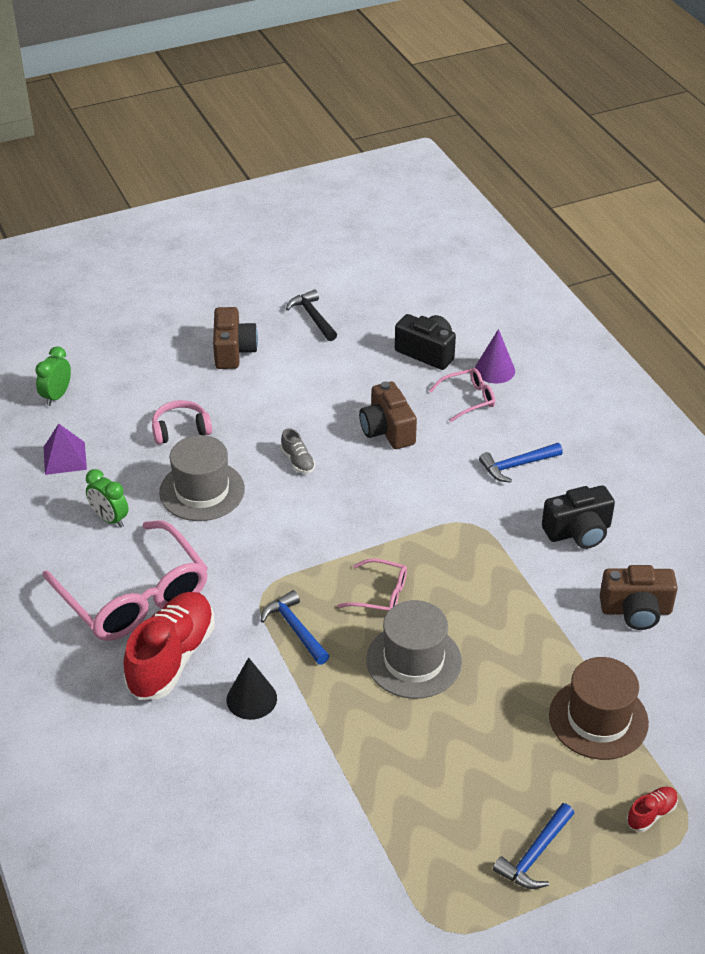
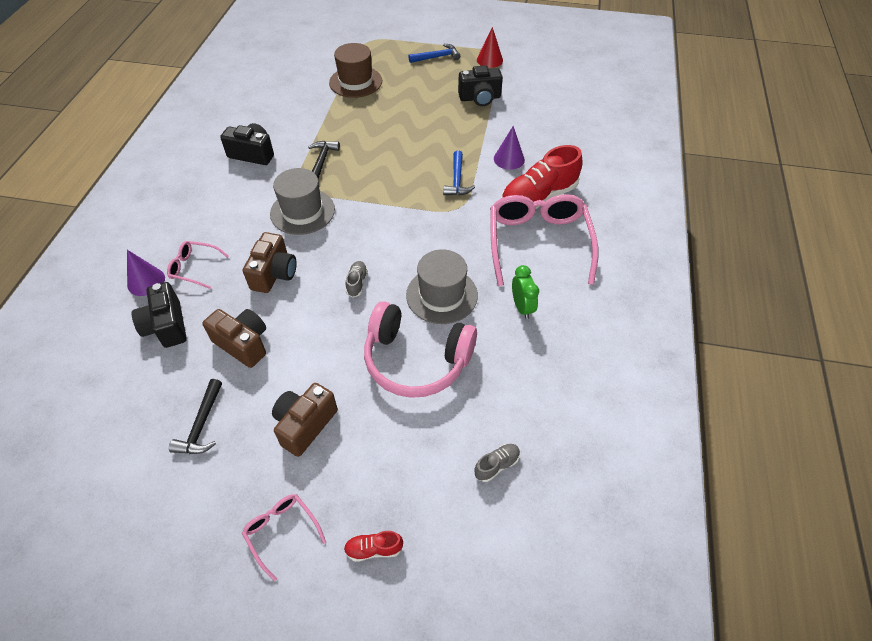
camera: 145 degrees left, 10 degrees up
green clock [35,346,71,406] -> grey shoe [474,444,520,482]
purple pyramid [44,423,87,475] -> none
pink headphones [152,400,212,444] -> pink headphones [364,301,477,398], size x1.92
black cone [227,657,277,720] -> purple cone [494,126,525,170]
pink glasses [337,558,407,611] -> pink glasses moved to [242,494,326,581]
grey hat [366,600,462,699] -> grey hat moved to [270,168,335,235]
blue hammer [479,443,563,483] -> none
brown camera [600,565,678,630] -> brown camera moved to [202,309,266,368]
red shoe [626,786,678,832] -> red shoe moved to [344,531,403,562]
none -> black hammer [308,141,340,179]
none -> black camera [458,65,503,106]
none -> red cone [477,27,503,68]

